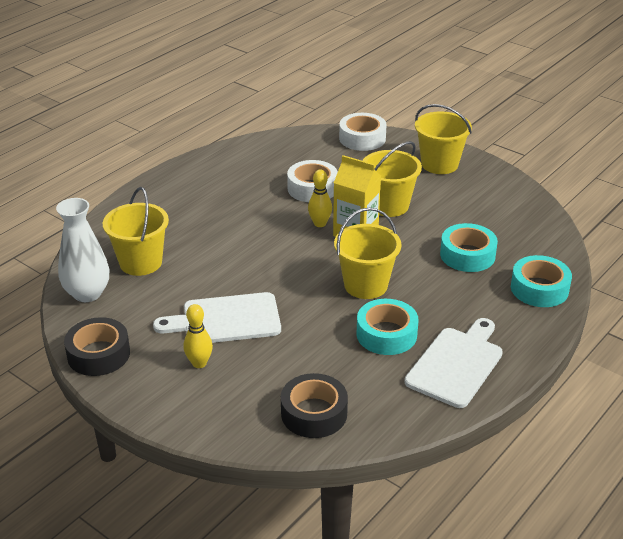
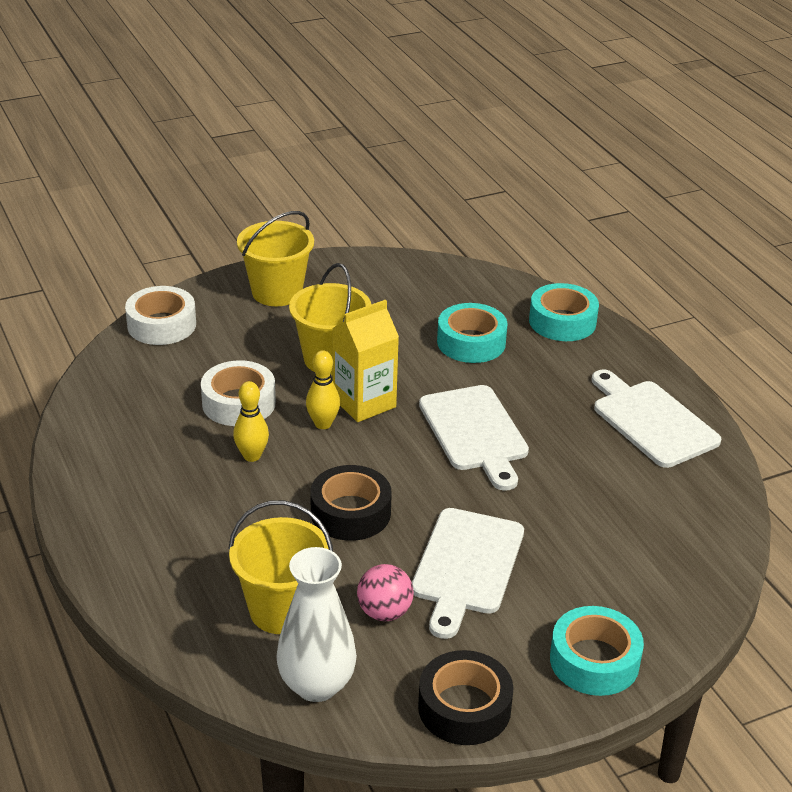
camera: 65 degrees left, 0 degrees up
yellow bowling pin [183,304,213,368] -> yellow bowling pin moved to [233,381,269,462]
black tape [281,373,348,438] -> black tape moved to [310,465,392,541]
yellow bucket [334,208,402,299] -> white cutting board [419,385,529,491]
turquoise tape [357,299,419,355] -> turquoise tape moved to [550,606,644,696]
none -> pink ball [357,564,414,621]

